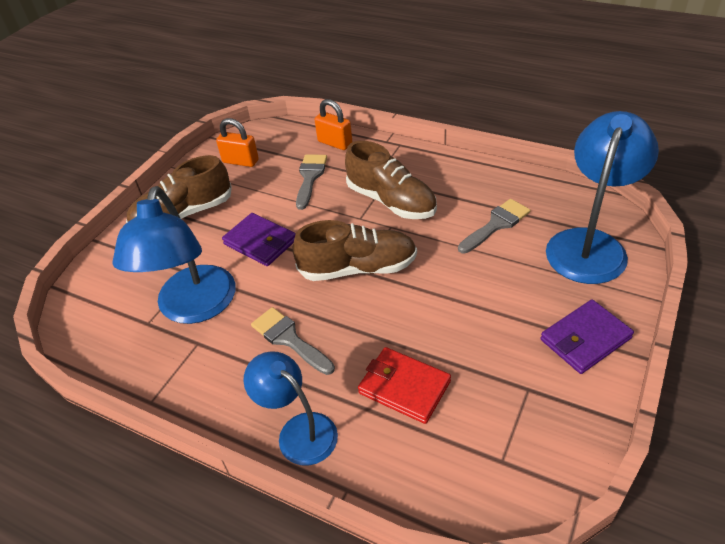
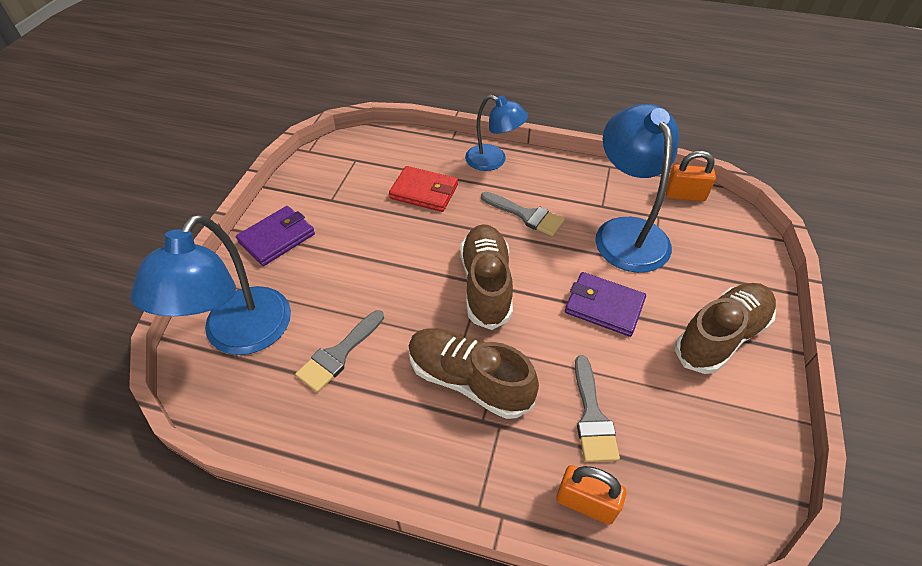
camera: 165 degrees right, 5 degrees up
orange padlock [216,118,259,167] -> orange padlock moved to [666,151,716,202]
brown shoe [293,220,417,281] -> brown shoe turned 105 degrees clockwise [460,224,513,330]

